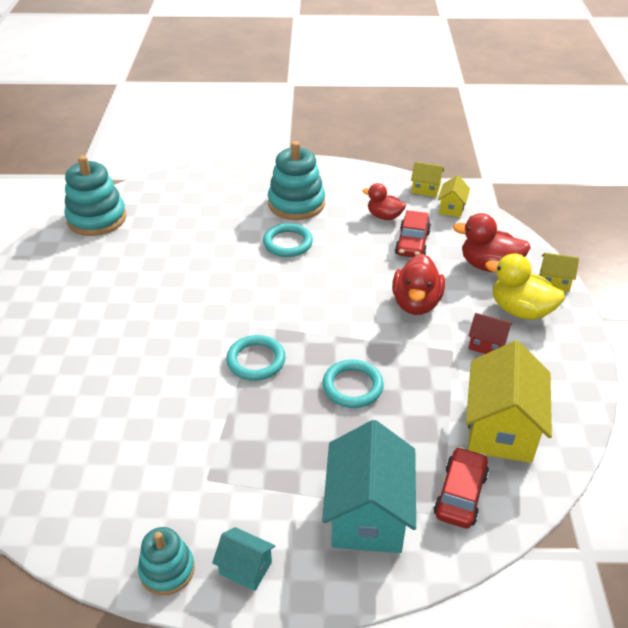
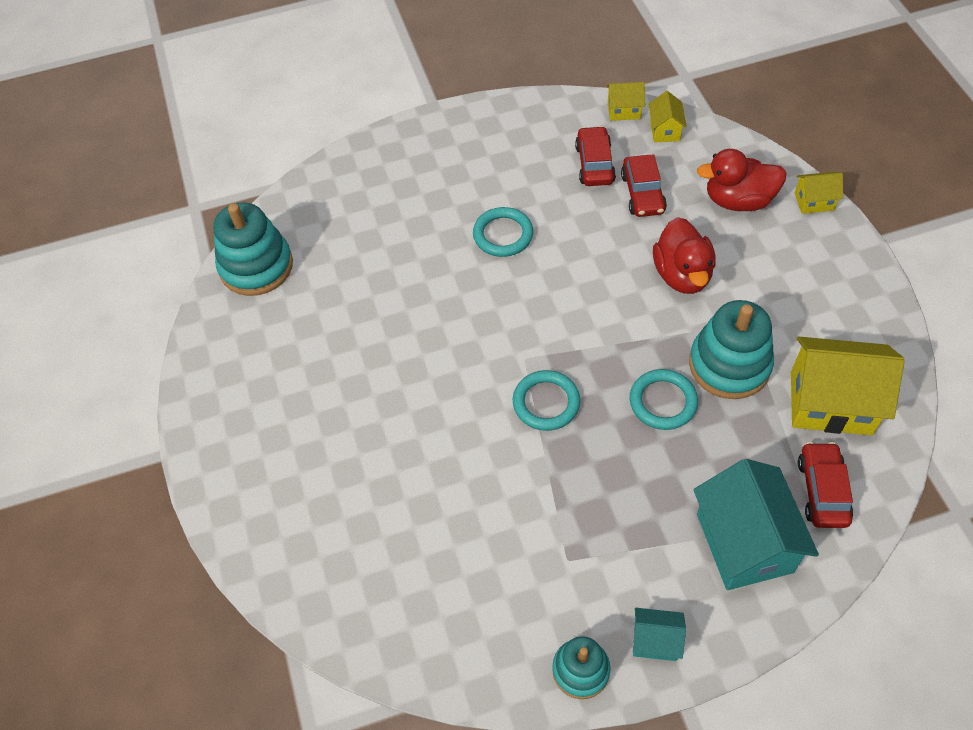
camera: 15 degrees left, 15 degrees up
turquoise stacking toy [268,141,325,220] -> turquoise stacking toy moved to [689,300,774,399]
red duck [362,183,406,220] -> red car [575,126,616,186]
yellow house [466,340,552,463] -> yellow house turned 75 degrees counterclockwise [791,337,905,436]
red house [468,313,512,354] -> none
yellow duck [485,253,565,320] -> none

